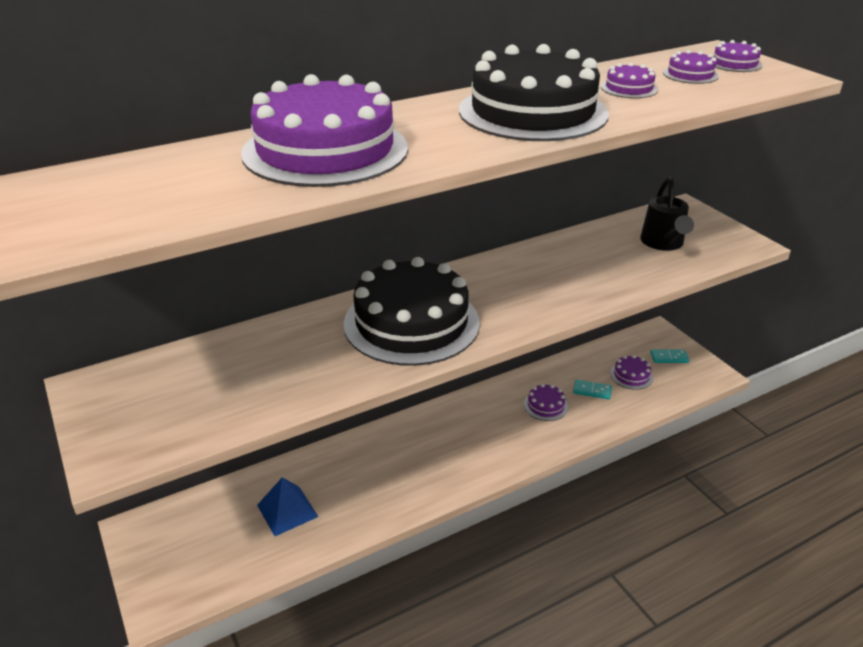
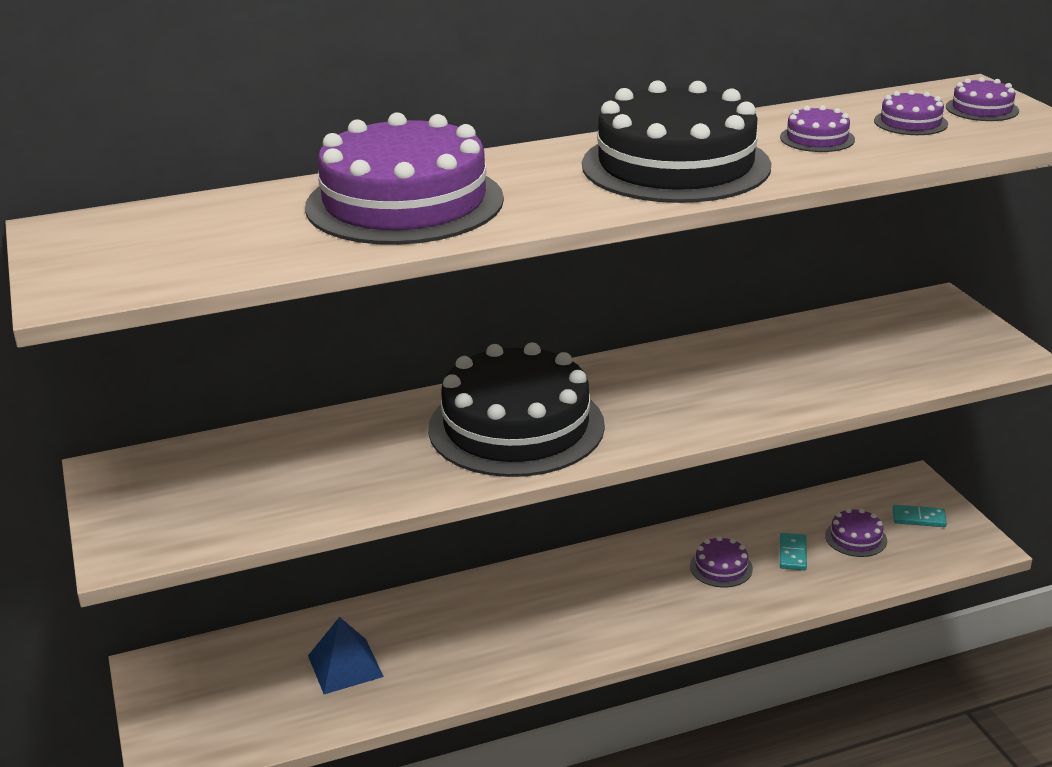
camera: 10 degrees right, 5 degrees down
turquoise domino [573,380,612,399] -> turquoise domino turned 75 degrees clockwise [780,533,807,570]
black watering can [640,177,694,251] -> none

